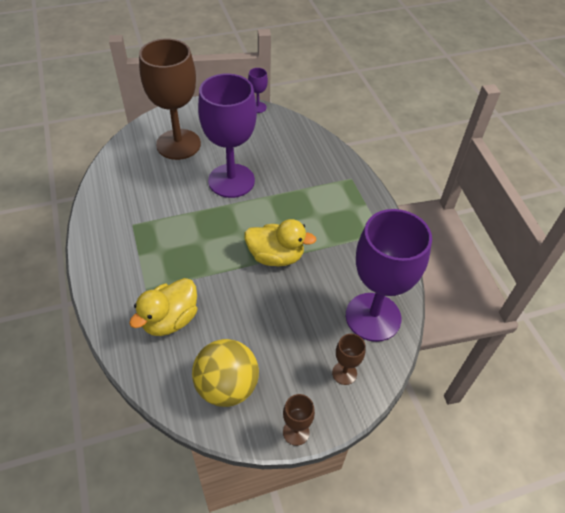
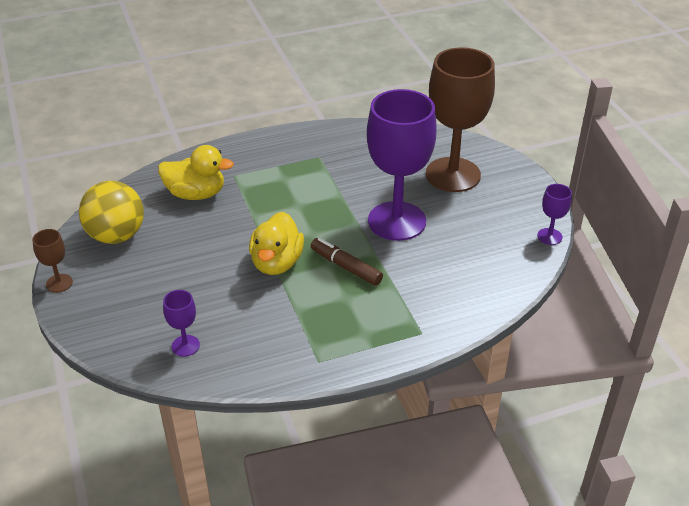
camera: 90 degrees right, 10 degrees down
yellow duck [129,278,197,336] -> yellow duck turned 150 degrees clockwise [158,145,234,200]
brown goblet [332,334,366,385] -> none
purple goblet [346,209,432,342] -> purple goblet [163,290,200,357], size x0.42
none -> brown marker [311,238,383,286]

